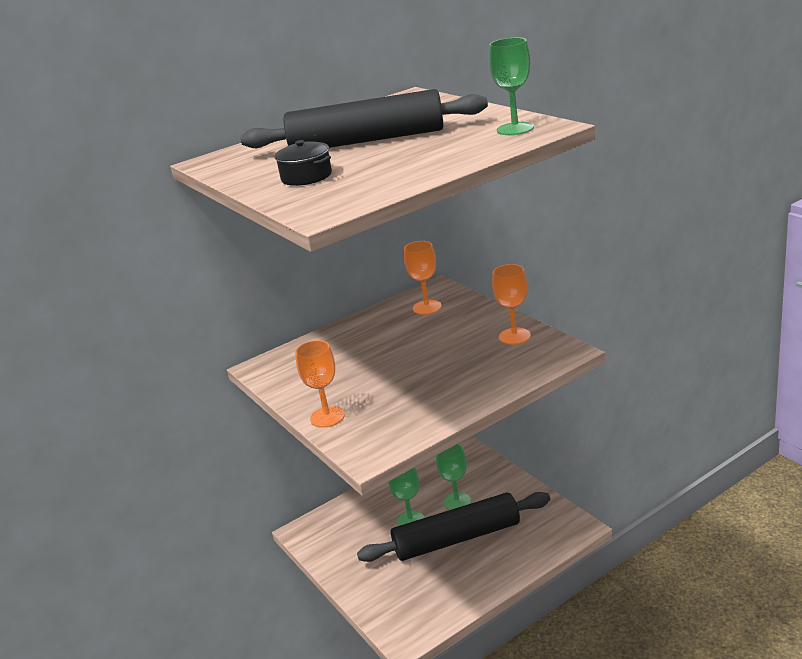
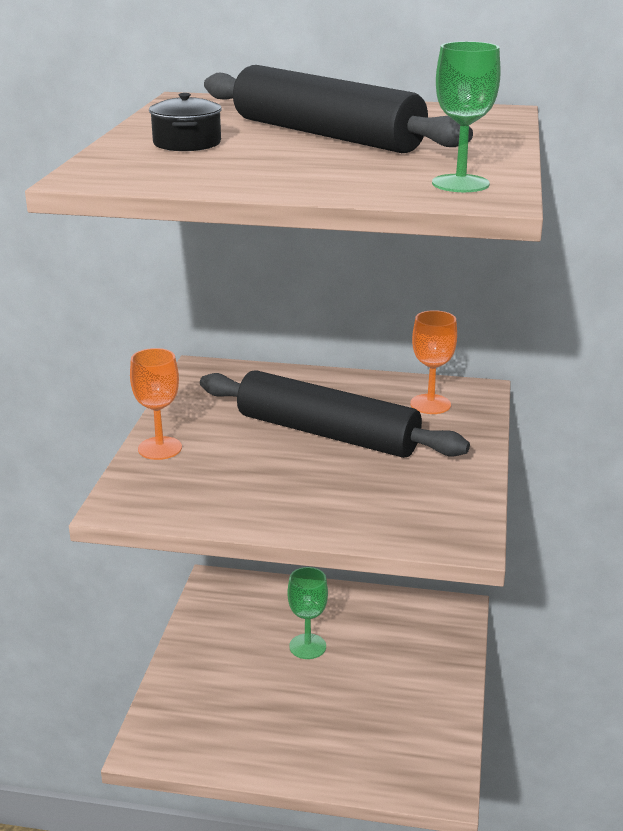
camera: 40 degrees right, 0 degrees up
black rolling pin [357,492,550,562] -> black rolling pin moved to [200,370,470,458]
green goblet [436,444,471,510] -> none
orange goblet [492,264,531,345] -> none

